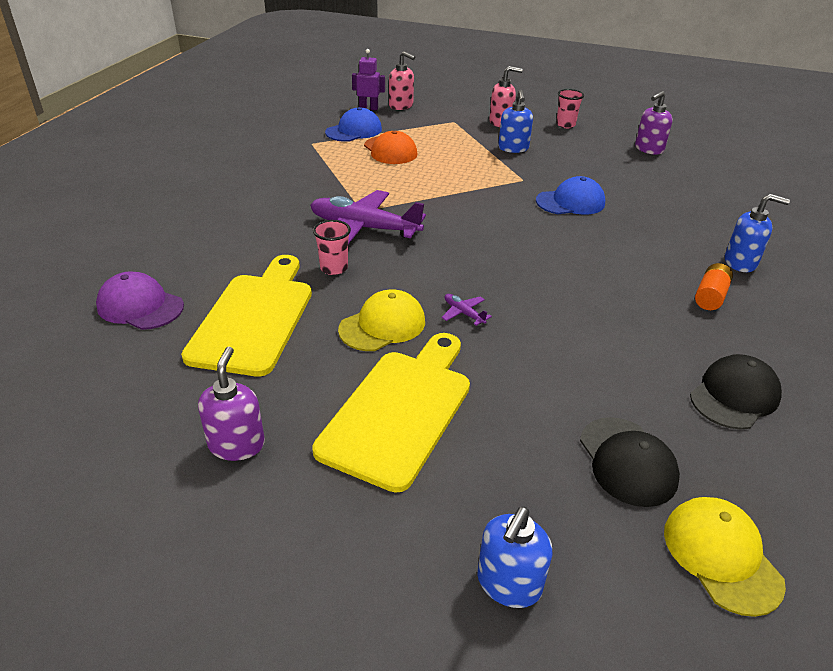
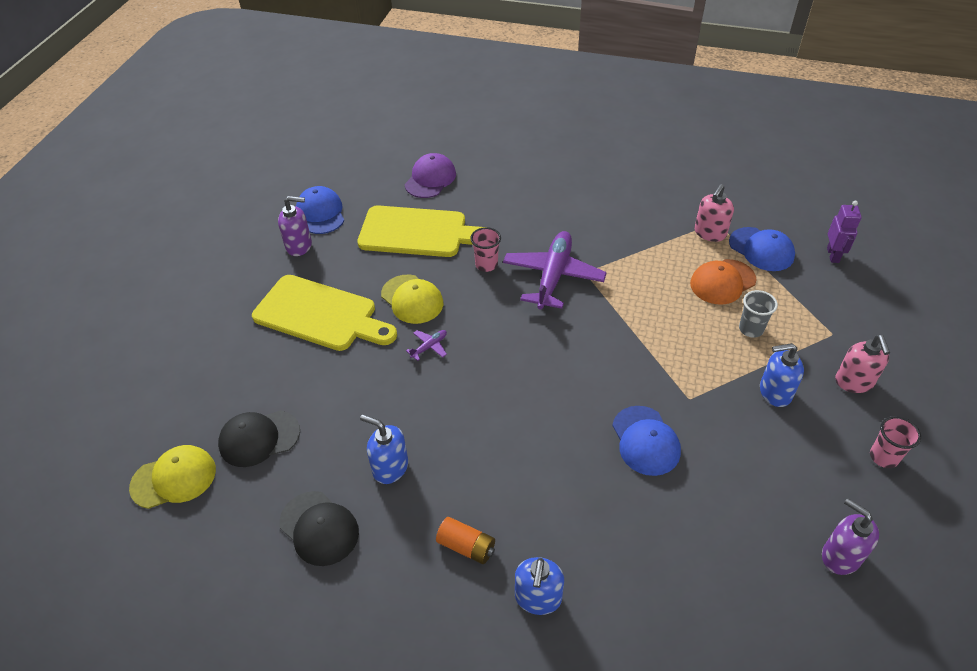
camera: 90 degrees right, 10 degrees up
pink soap dispenser [389,51,415,110] -> pink soap dispenser moved to [695,184,734,242]
blue soap dispenser [477,507,553,608] -> blue soap dispenser moved to [360,414,408,484]
none -> blue cap [296,186,344,234]
none -> grey cup [739,290,778,338]

